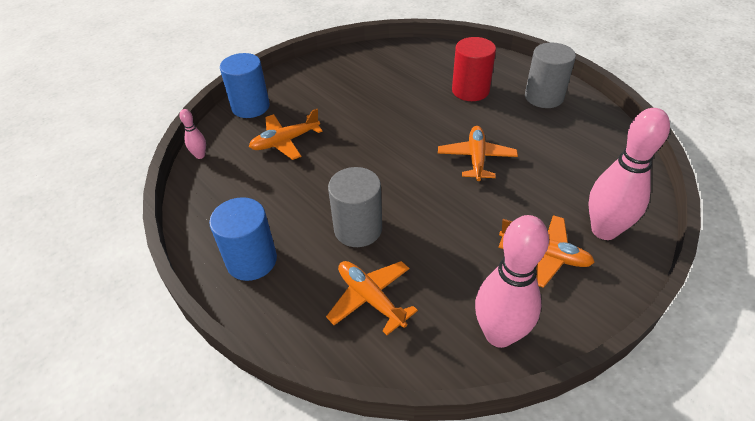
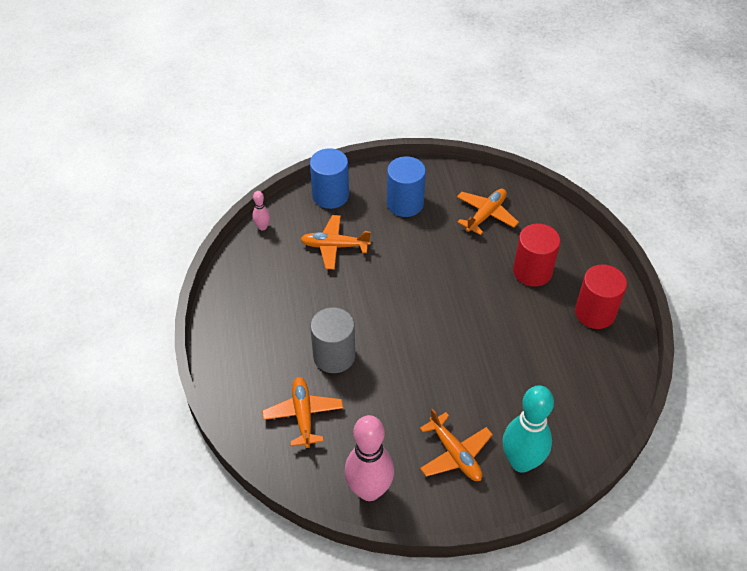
camera: 30 degrees right, 5 degrees up
blue cylinder [209,197,277,281] -> blue cylinder moved to [387,156,426,217]
orange plane [438,126,518,181] -> orange plane moved to [457,189,519,235]
grey cylinder [525,43,576,108] -> red cylinder [575,264,627,329]
pink bowling pin [588,108,670,240] -> turquoise bowling pin [502,385,554,473]

